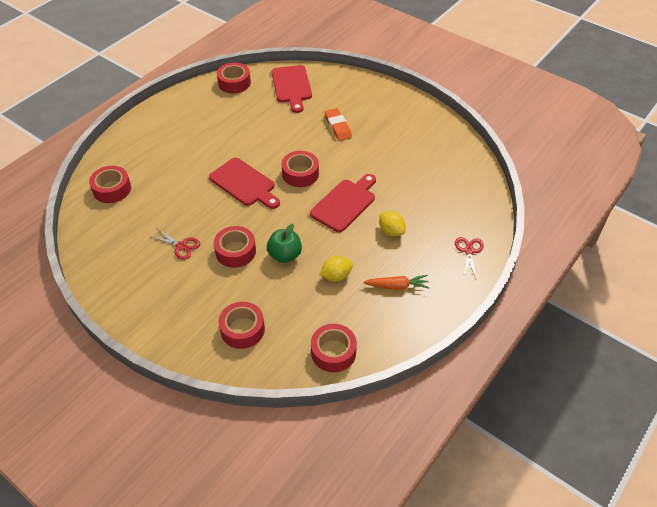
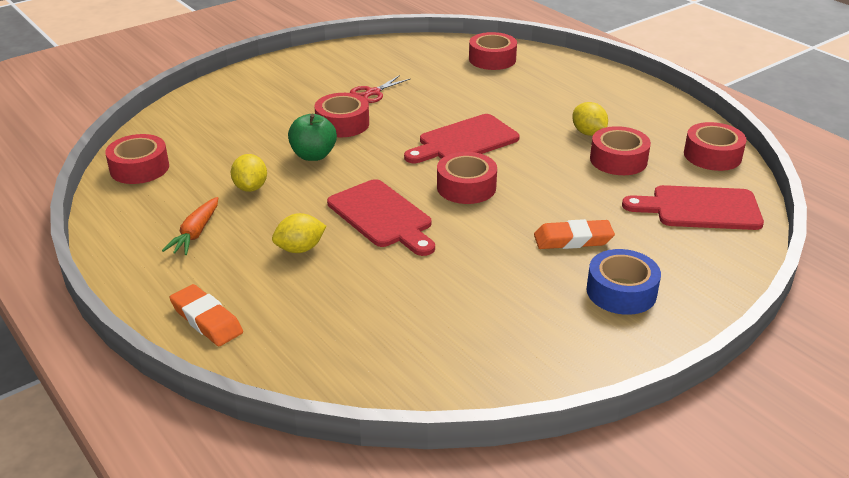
camera: 105 degrees right, 15 degrees down
red tape [219,302,265,349] -> red tape moved to [590,126,651,175]
red scissors [455,237,484,279] -> orange eraser [169,284,243,346]
none -> yellow lemon [572,102,608,136]
none -> blue tape [587,249,661,315]

